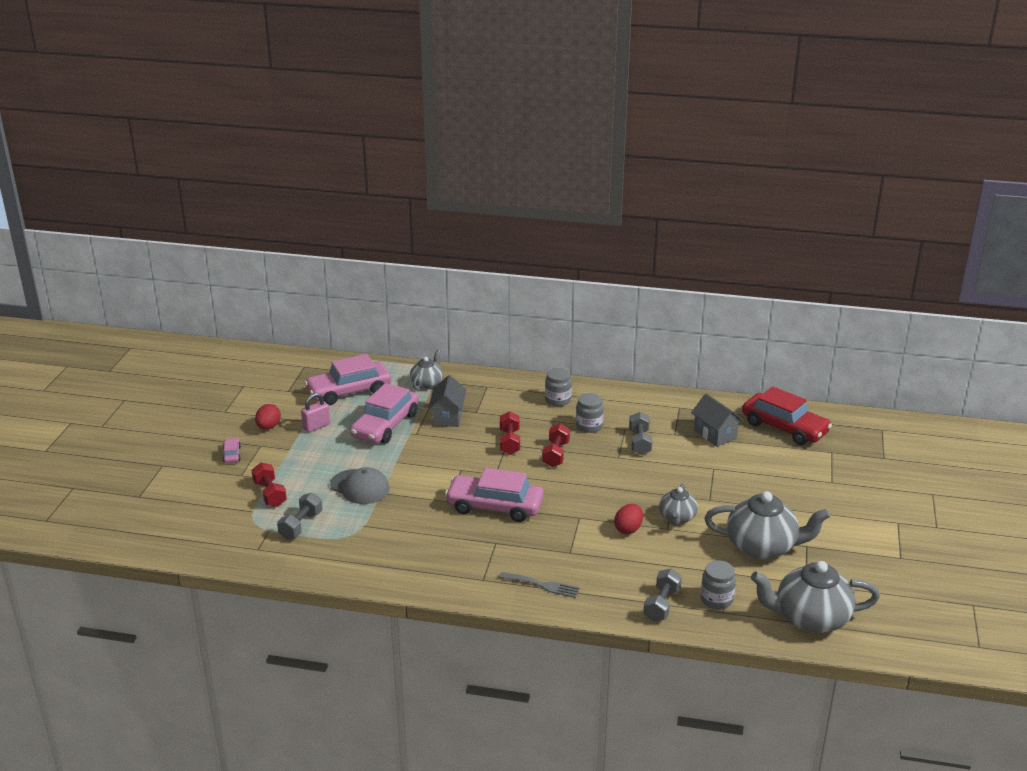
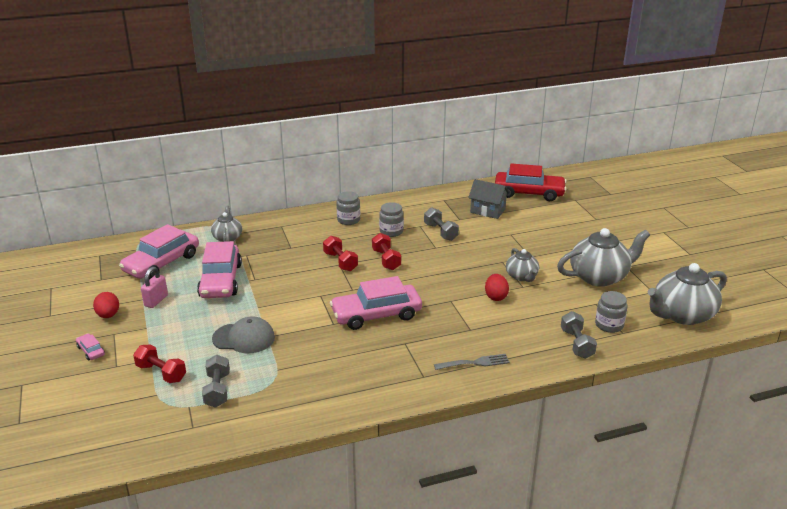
camera: 30 degrees left, 0 degrees up
grey house [428,375,466,427] -> none

